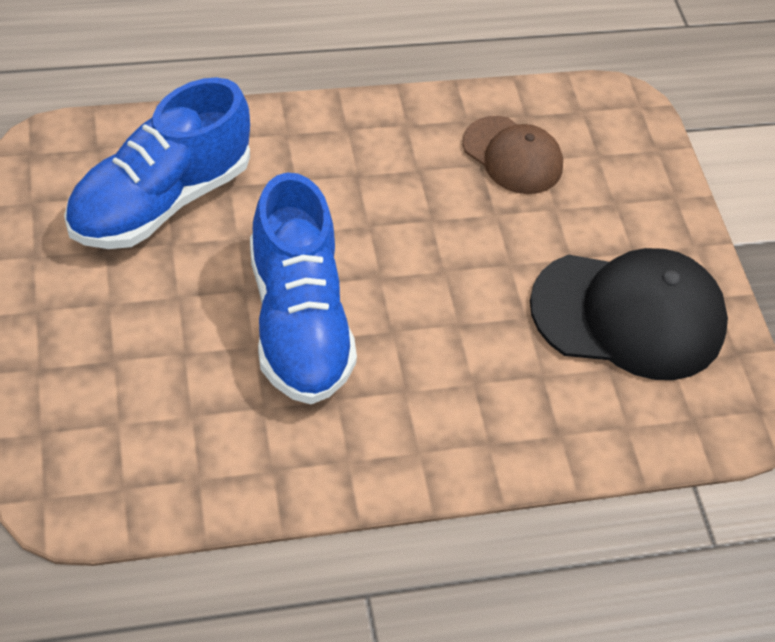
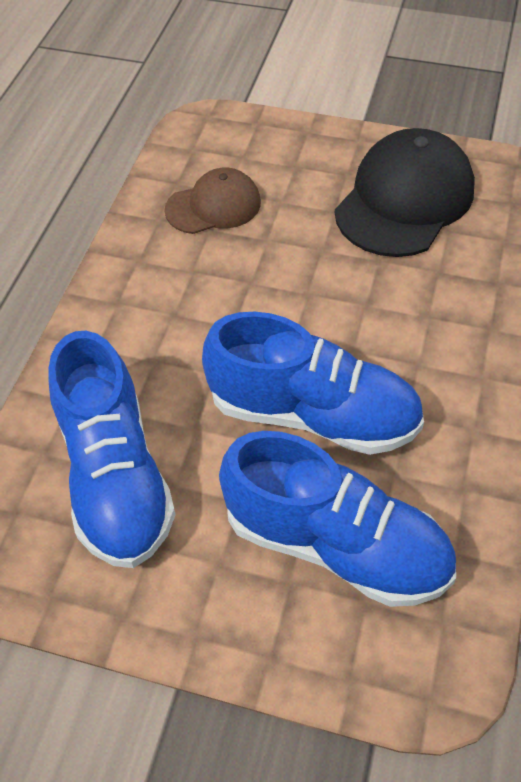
camera: 55 degrees left, 0 degrees up
none -> blue shoe [219,431,456,607]

